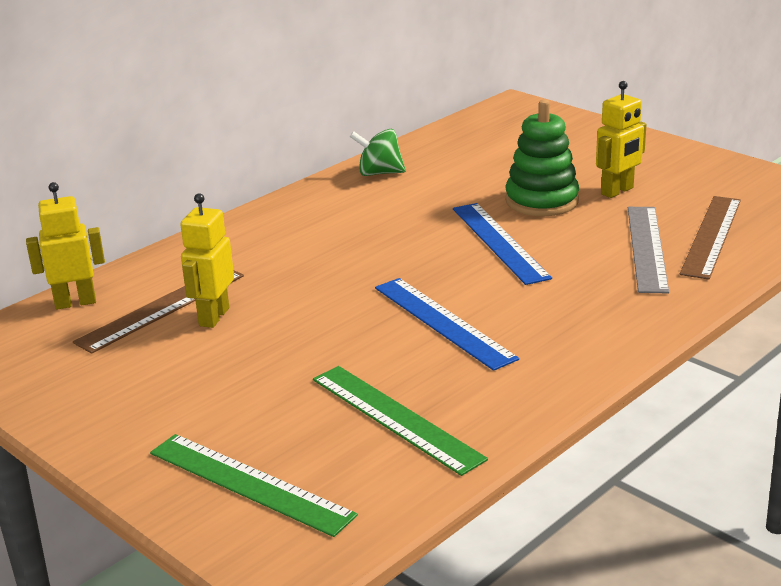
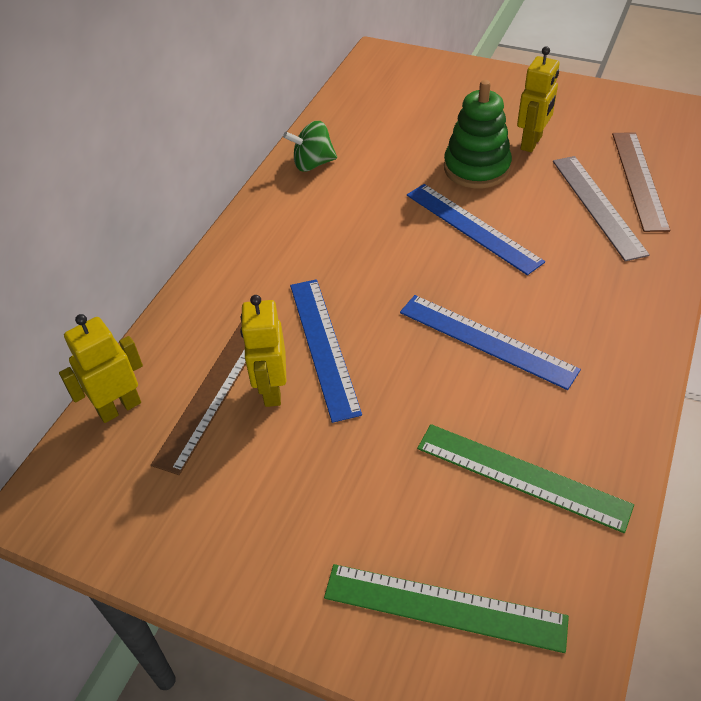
camera: 20 degrees left, 20 degrees up
none -> blue ruler [290,279,362,423]

